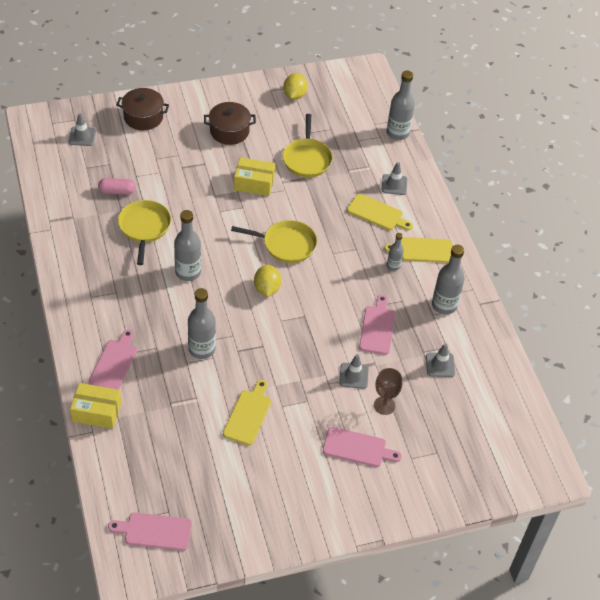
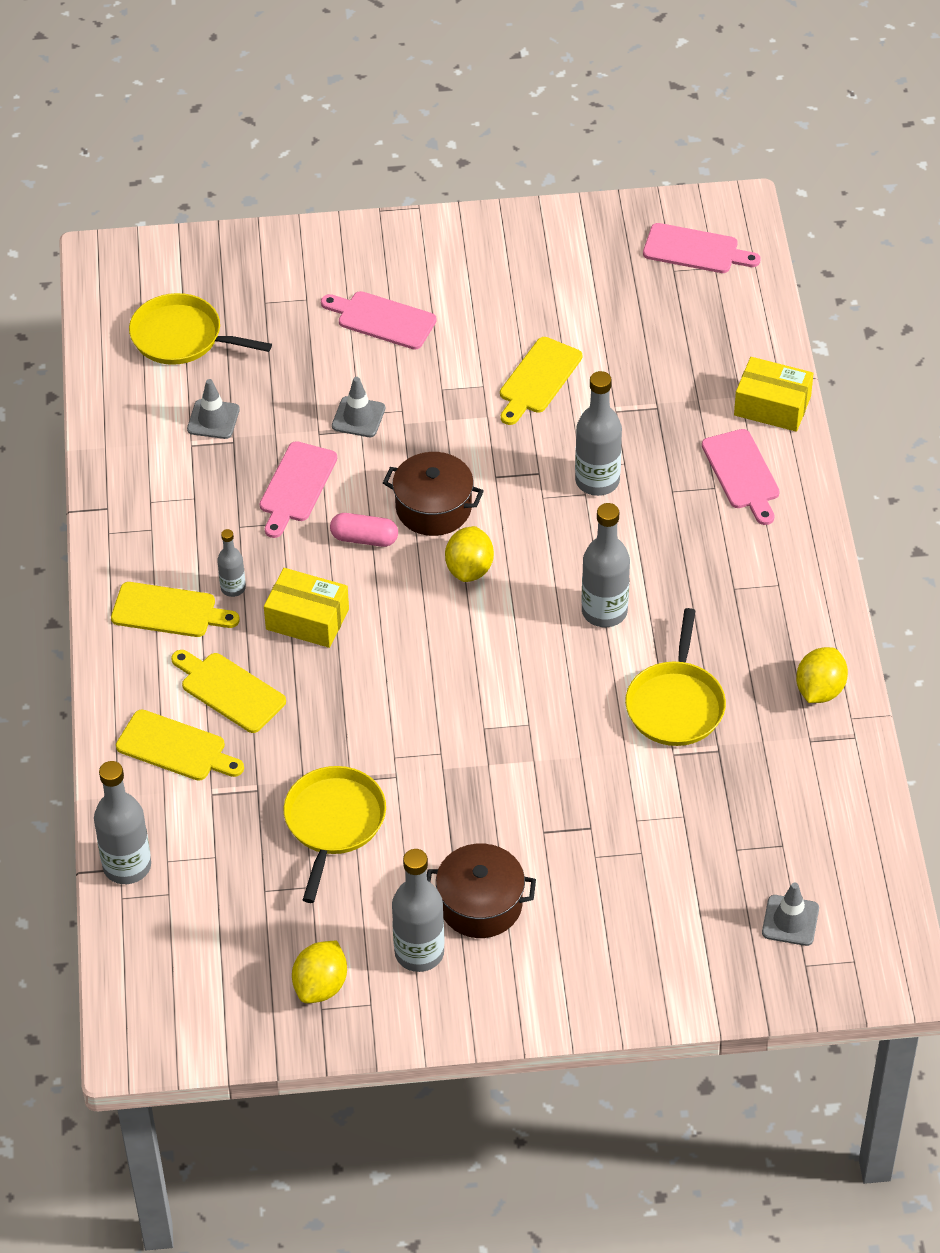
camera: 165 degrees left, 0 degrees up
pink cutting board [89,329,137,390] -> pink cutting board turned 45 degrees counterclockwise [702,429,780,525]
pink capsule [98,178,136,195] -> pink capsule moved to [330,513,398,547]
brown pot [116,88,169,130] -> brown pot moved to [383,452,484,536]
yellow pan [231,220,317,263] -> yellow pan moved to [129,293,272,365]
yellow box [234,157,275,196] -> yellow box moved to [264,568,349,648]
brown goblet [374,368,402,415] -> none
grey traffic cone [382,162,407,195] -> yellow cutting board [116,710,244,781]
grey bottle [432,245,465,315] -> grey bottle moved to [392,849,445,972]
none -> yellow lemon [796,647,848,703]

